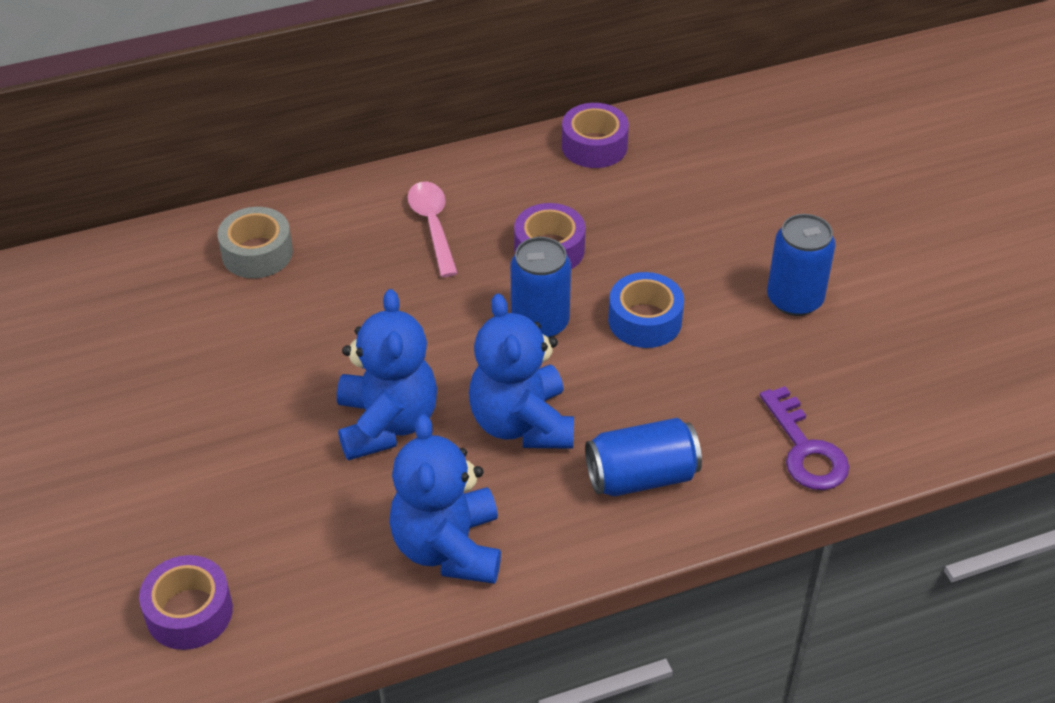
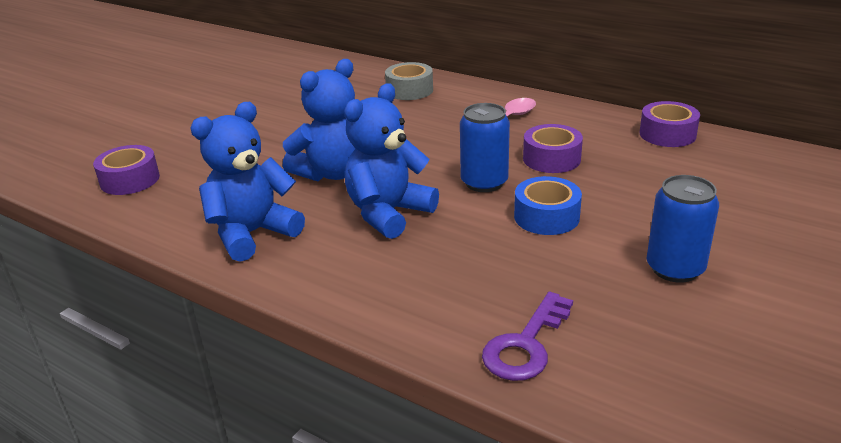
camera: 55 degrees right, 15 degrees down
blue can [585,418,702,496] -> none

